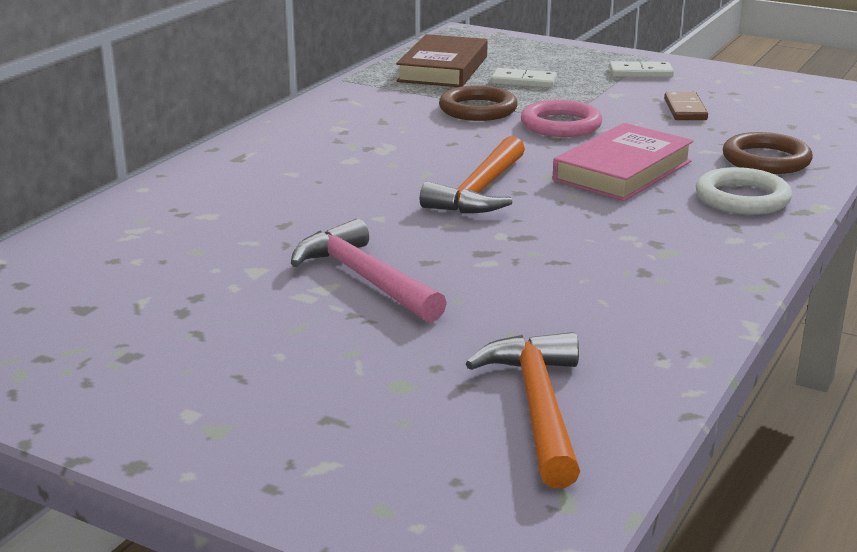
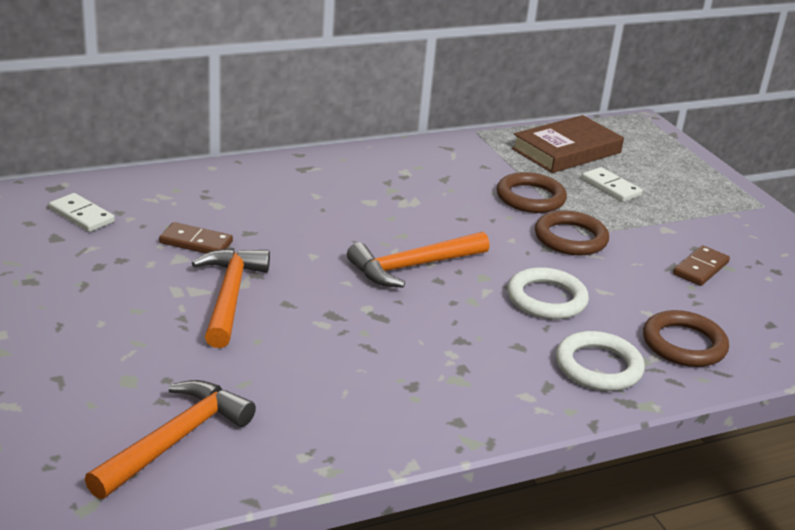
camera: 35 degrees right, 5 degrees up
pink hammer [291,219,447,322] -> orange hammer [192,248,270,348]
pink ring [521,100,602,137] -> brown ring [535,210,609,255]
pink book [553,123,694,201] -> white ring [507,267,589,319]
white domino [609,61,674,77] -> white domino moved to [49,193,115,232]
none -> brown domino [159,222,233,253]

